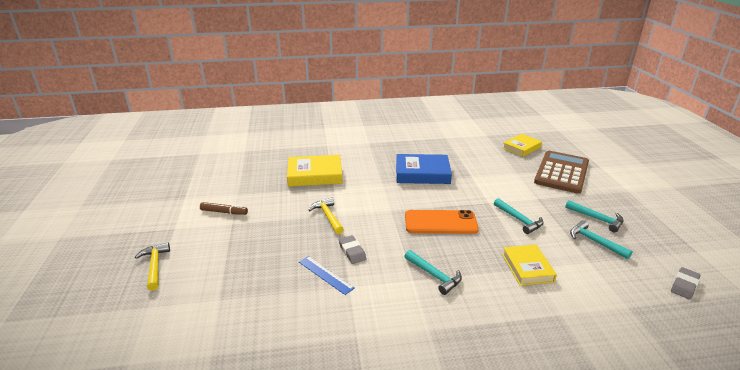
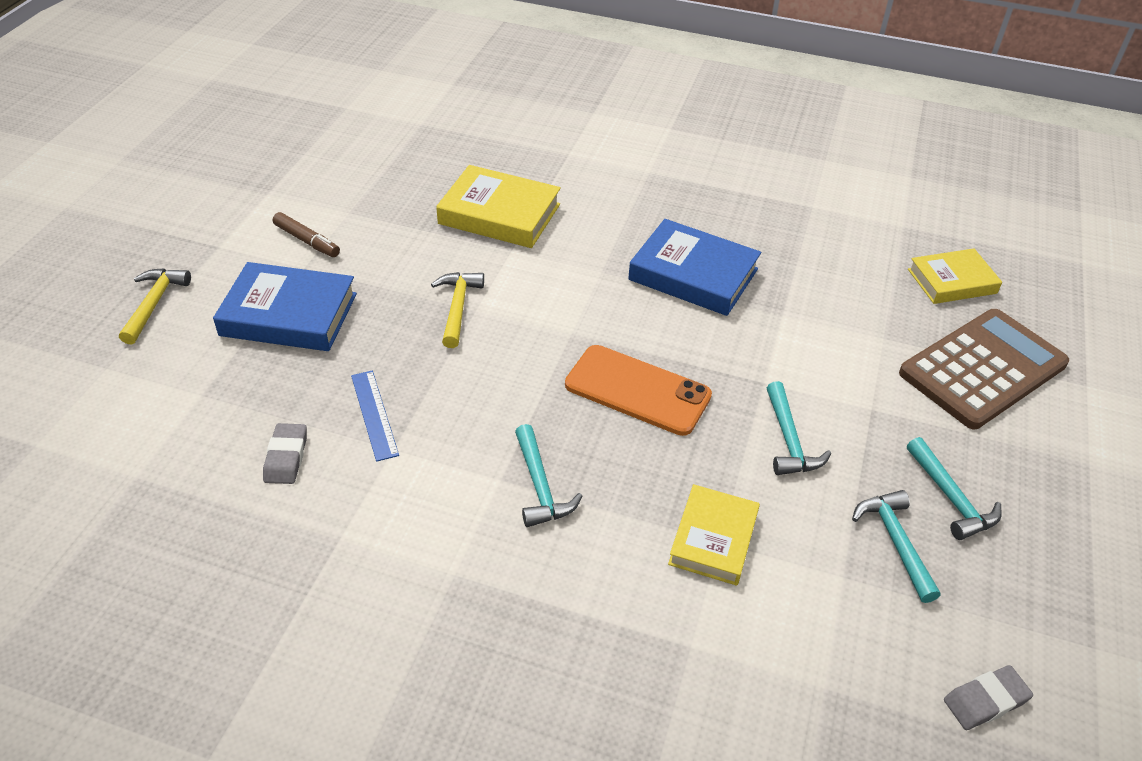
camera: 25 degrees right, 15 degrees up
grey eraser [339,235,367,264] -> grey eraser moved to [263,423,307,484]
none -> blue book [213,262,357,351]

